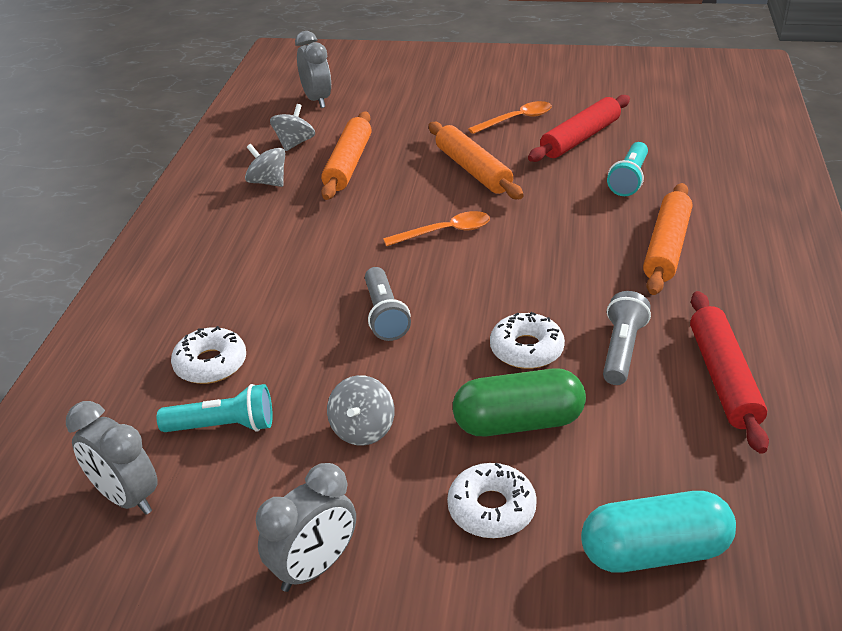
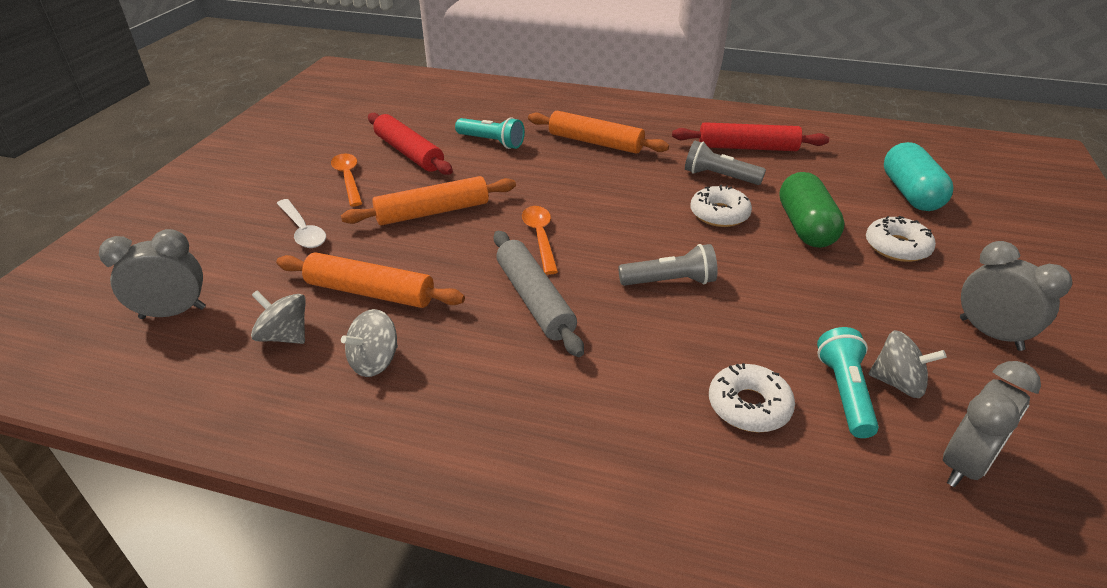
camera: 85 degrees left, 0 degrees up
grey spinning top [327,375,395,446] -> grey spinning top moved to [869,330,947,398]
none -> white spoon [277,199,326,248]
none -> grey rolling pin [494,231,584,357]

